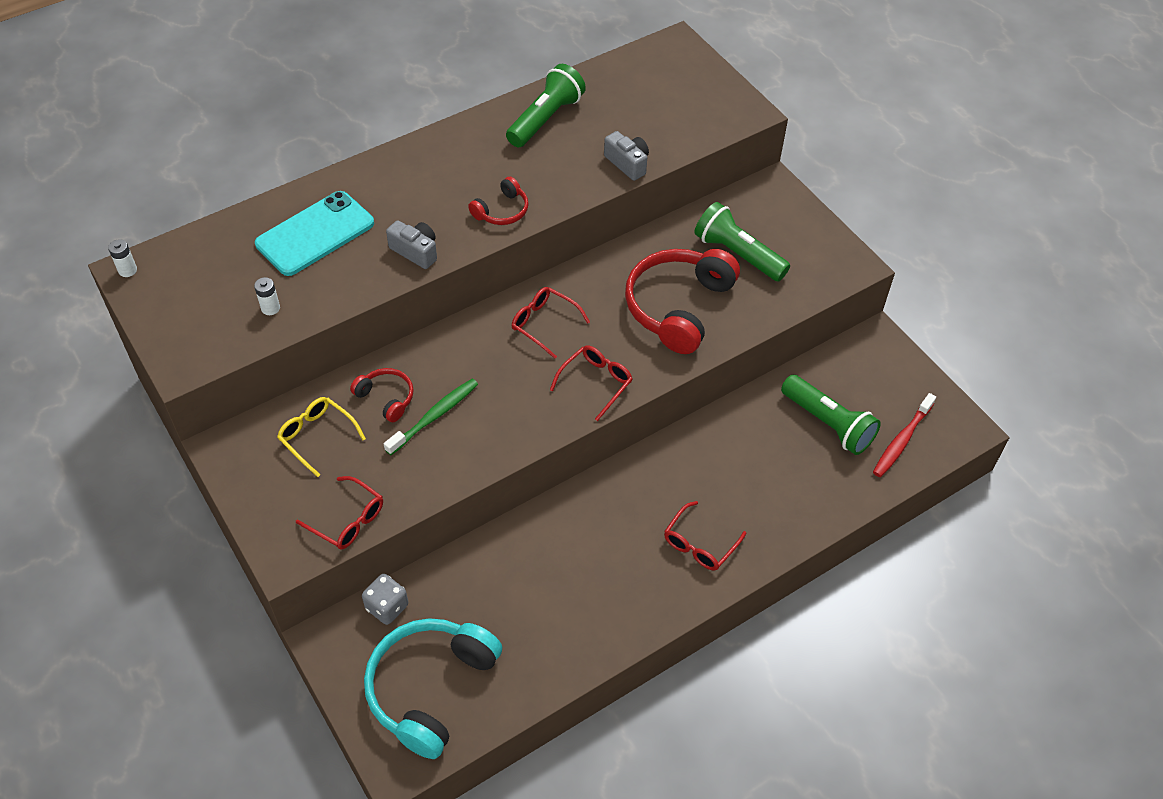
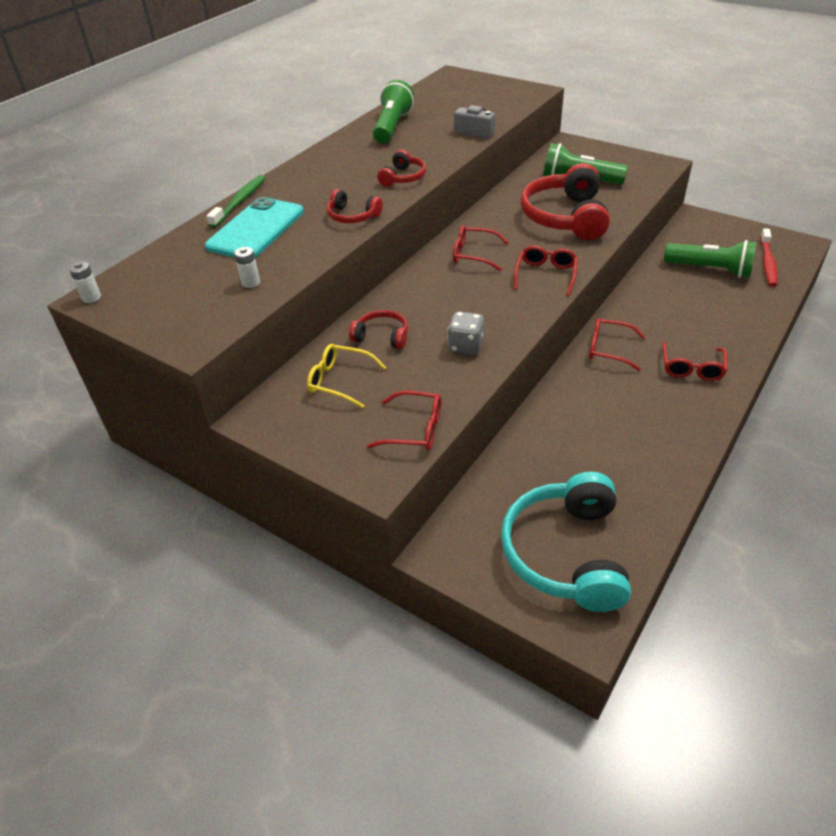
camera: 20 degrees left, 10 degrees down
grey dice [362,574,408,625] -> grey dice moved to [447,312,484,355]
green toothbrush [384,379,478,455] -> green toothbrush moved to [206,175,265,228]
grey camera [386,220,437,269] -> red headphones [327,189,383,223]
none -> red glasses [589,318,646,371]

